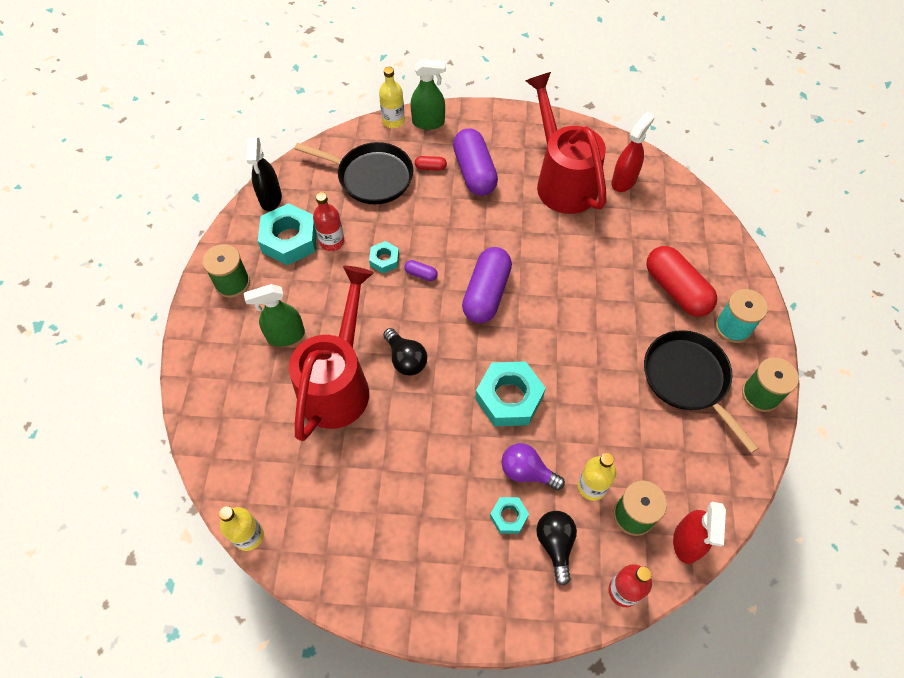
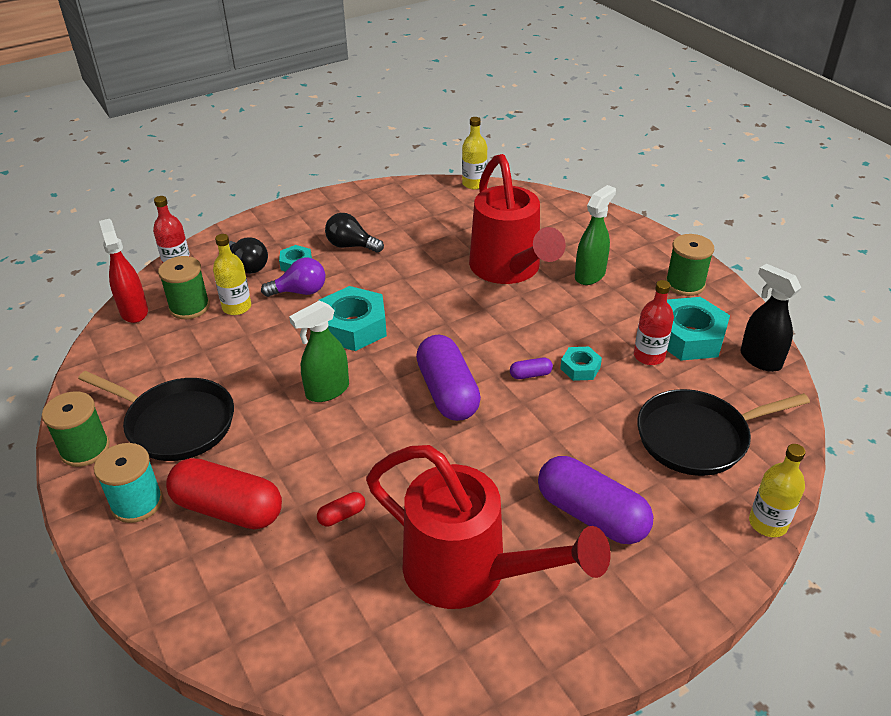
camera: 145 degrees right, 20 degrees down
black light bulb [383,328,427,376] -> black light bulb moved to [325,213,384,253]
green spray bottle [410,59,446,130] -> green spray bottle moved to [289,300,349,402]
red capsule [415,156,447,171] -> red capsule moved to [317,492,365,526]
red spray bottle [611,112,655,192] -> none

